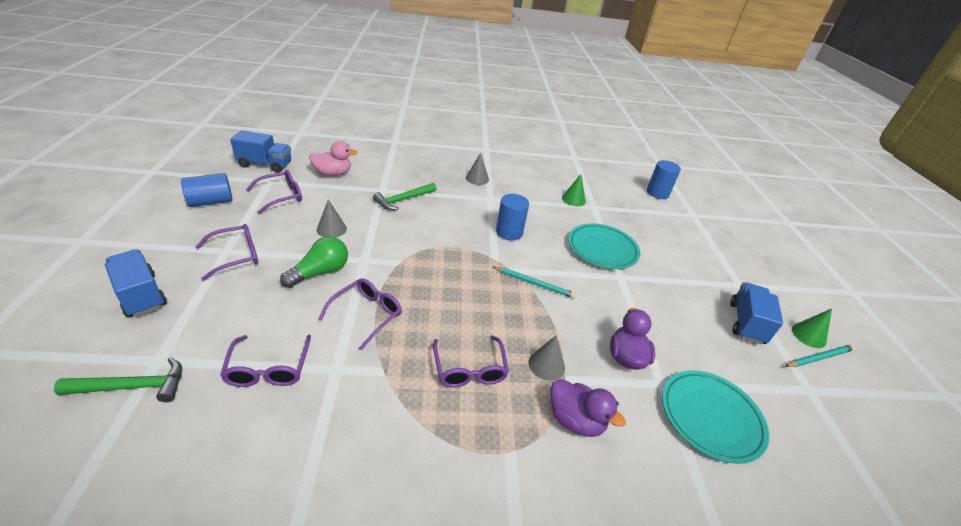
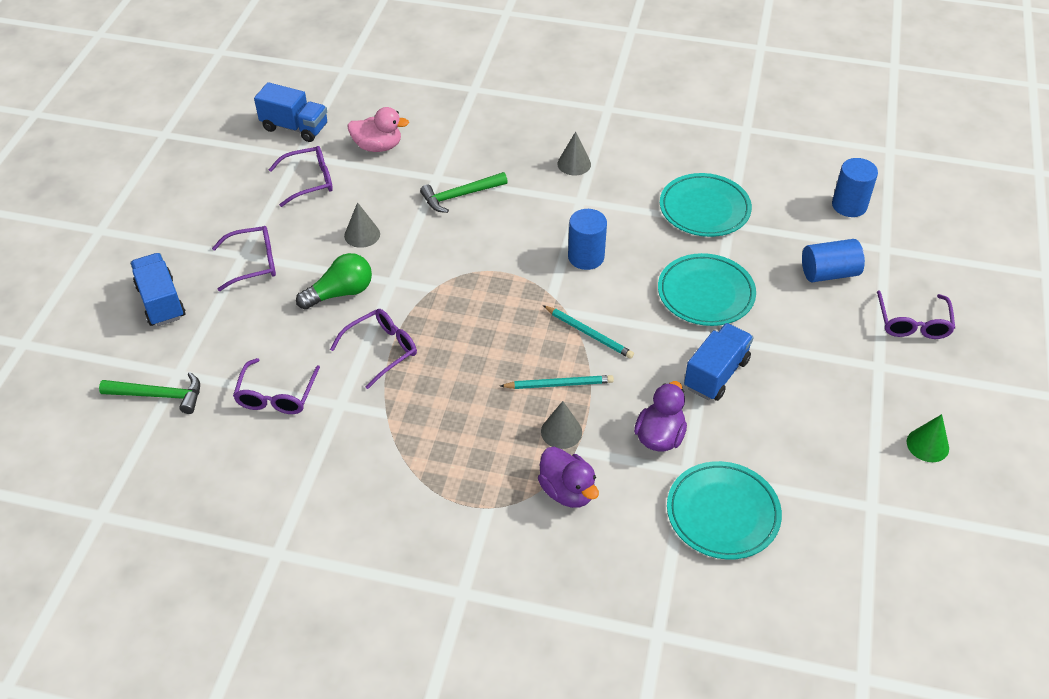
camera: 20 degrees right, 10 degrees up
blue cylinder [181,173,233,207] -> blue cylinder moved to [802,239,865,282]
purple glasses [433,335,509,387] -> purple glasses moved to [877,290,955,339]
green cone [562,174,586,206] -> turquoise plate [660,173,752,237]
blue truck [730,282,783,344] -> blue truck moved to [684,323,754,401]
turquoise pencil [785,345,855,367] -> turquoise pencil moved to [500,375,614,389]

